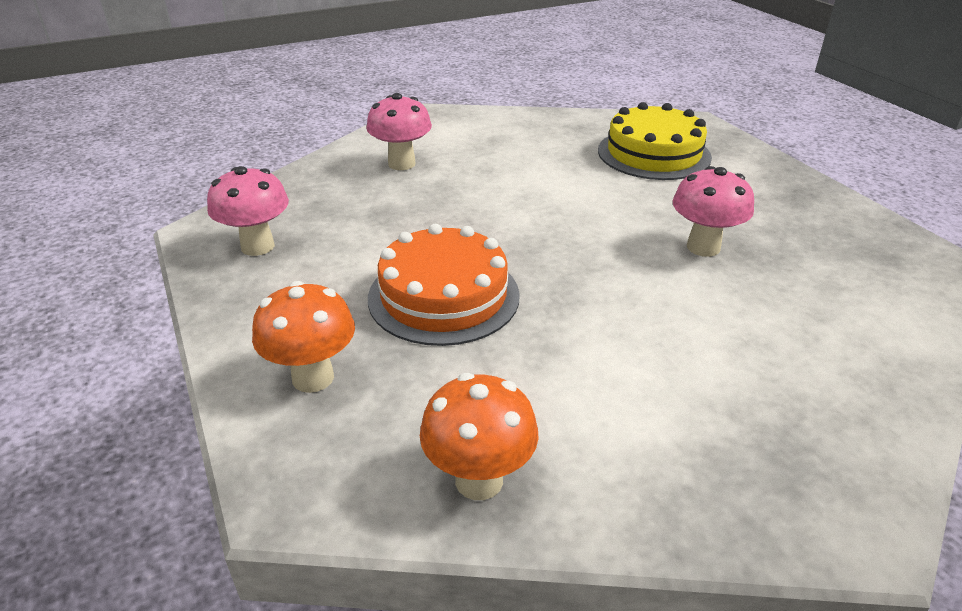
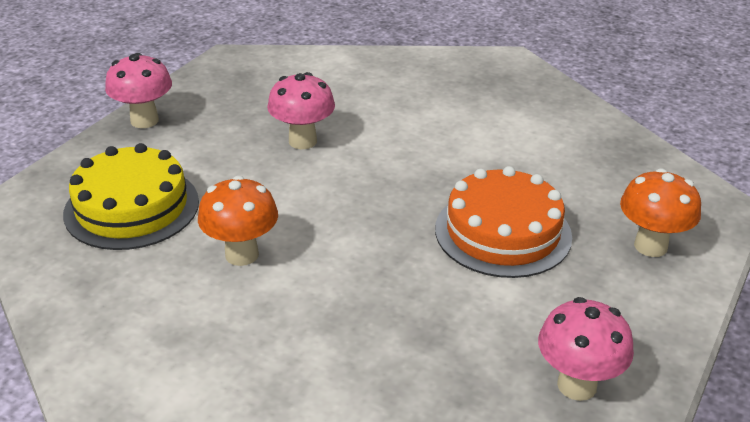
camera: 125 degrees left, 0 degrees up
pink mushroom [366,93,432,170] -> pink mushroom moved to [105,53,172,128]
orange mushroom [420,373,539,500] -> orange mushroom moved to [198,176,278,266]

